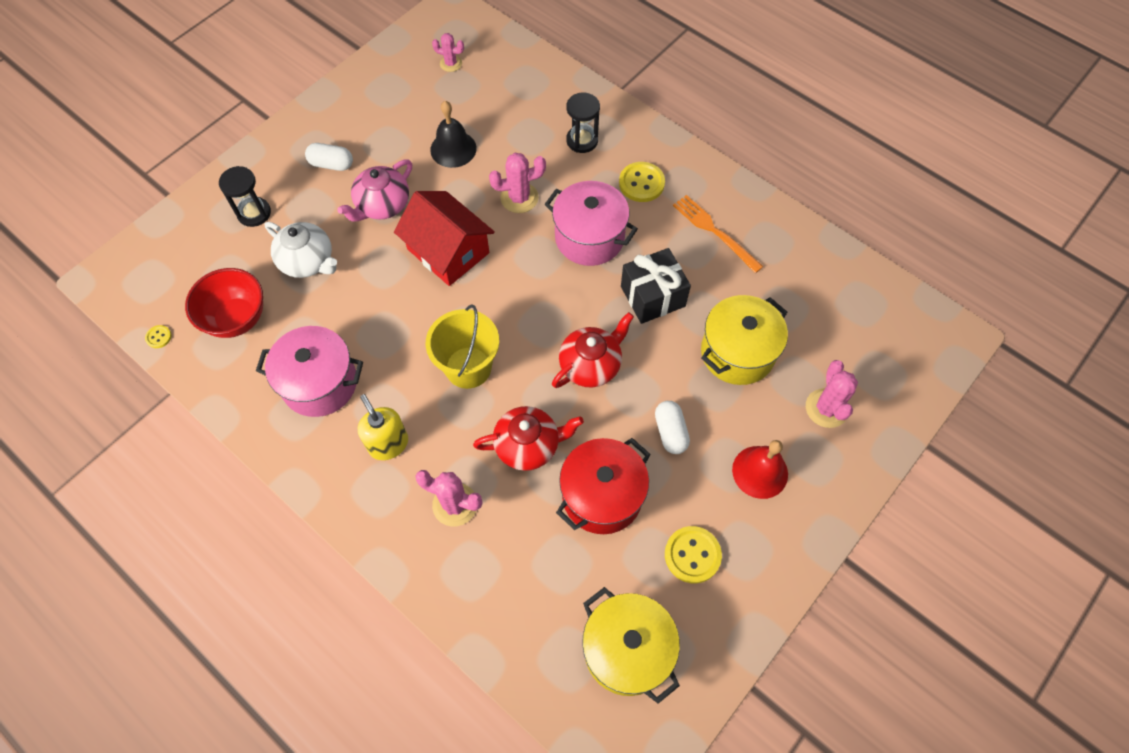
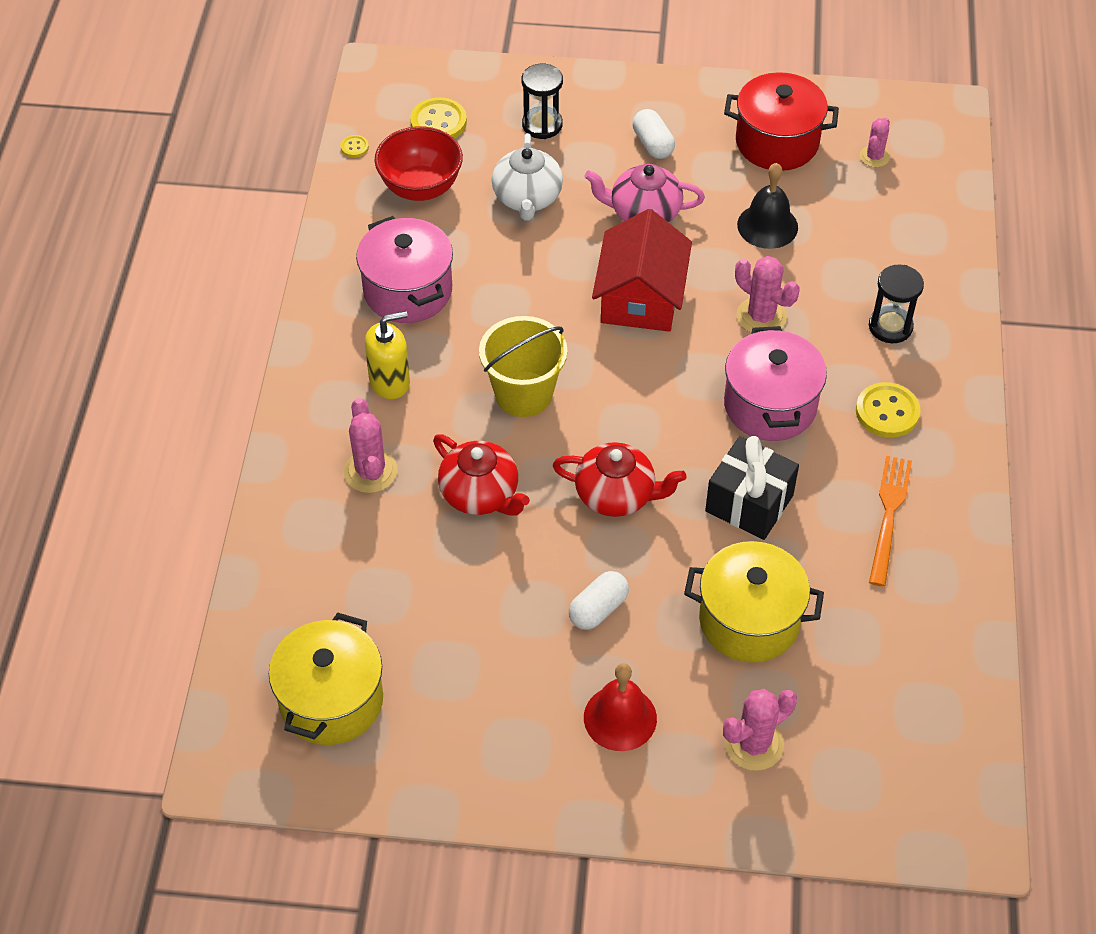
camera: 55 degrees right, 10 degrees down
yellow soap dispenser [358,394,408,460] -> yellow soap dispenser turned 45 degrees clockwise [365,311,410,399]
pink cactus [432,33,464,72] -> pink cactus turned 45 degrees clockwise [860,118,890,168]
red pot [556,438,650,534] -> red pot moved to [724,72,839,171]
yellow button [665,526,722,584] -> yellow button moved to [410,97,467,139]

